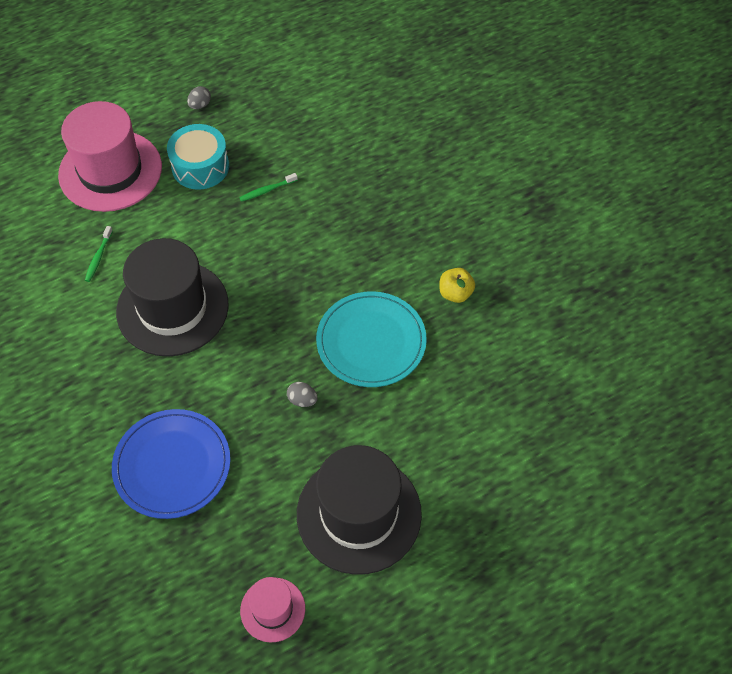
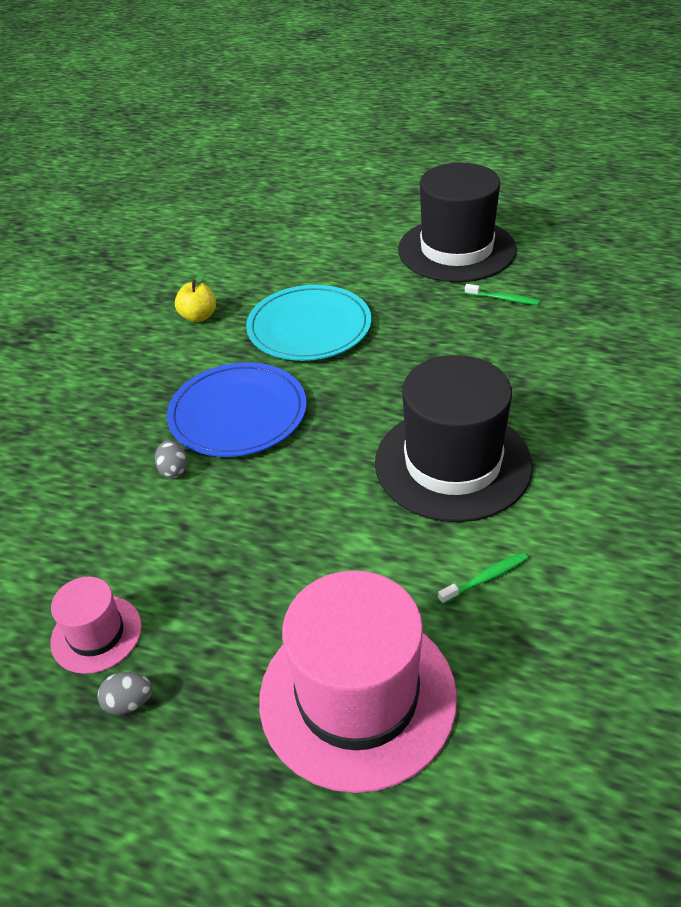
camera: 130 degrees left, 15 degrees down
blue plate [112,409,230,519] -> blue plate moved to [167,362,307,457]
turquoise drum [167,124,229,190] -> none
green toothbrush [239,173,298,202] -> green toothbrush moved to [465,284,540,305]
pink hat [240,577,305,643] -> pink hat moved to [50,576,142,674]
grey egg [287,382,318,407] -> grey egg moved to [155,440,188,478]

